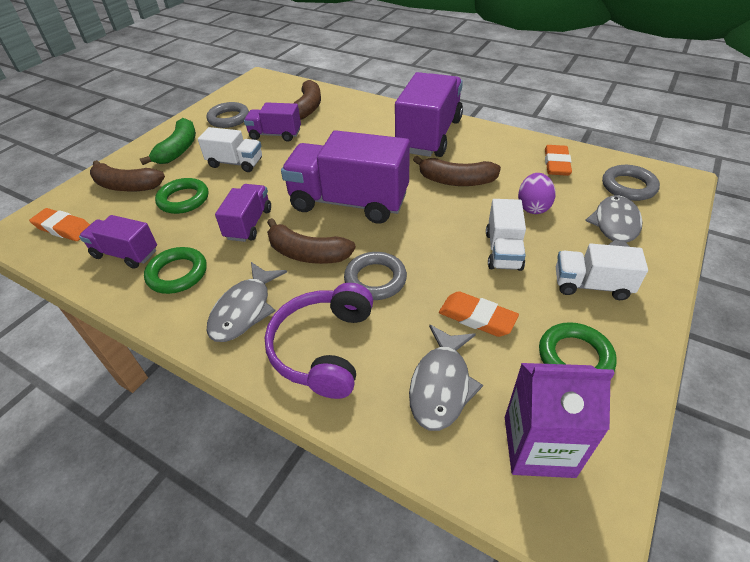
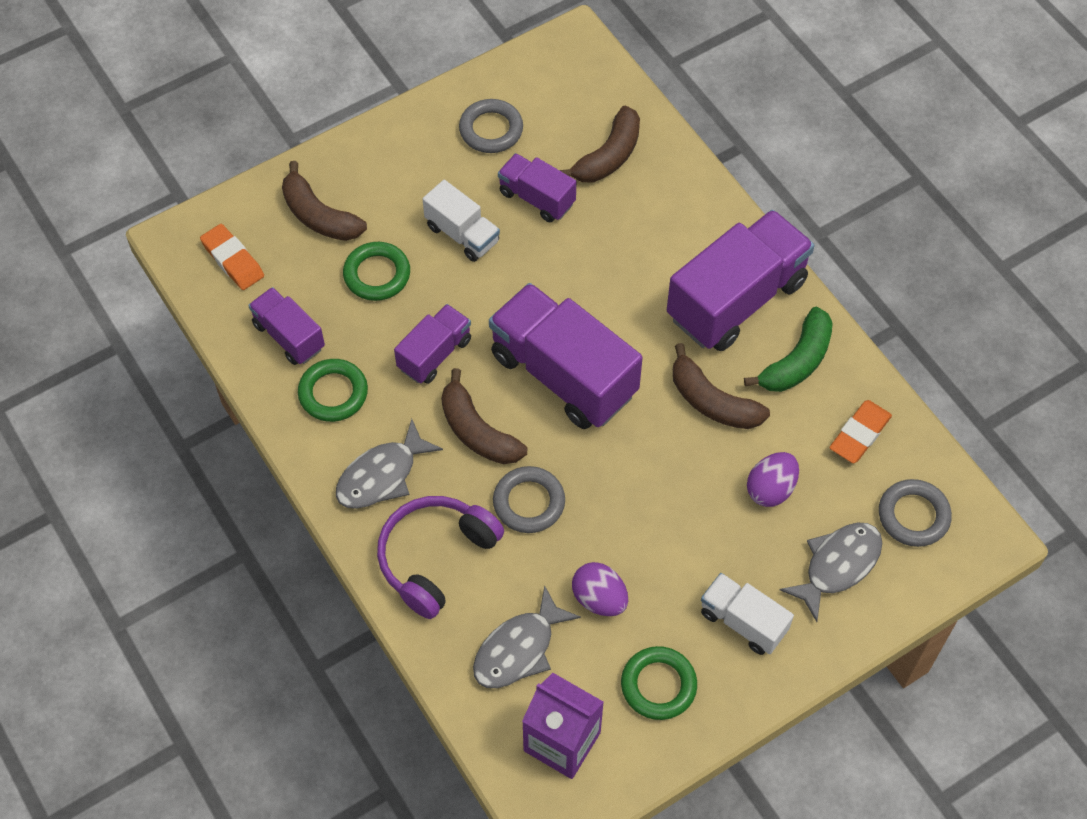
camera: 25 degrees right, 15 degrees up
green banana [140,118,196,165] -> green banana moved to [744,307,833,392]
orange eraser [439,291,519,337] -> purple egg [572,562,628,616]
white truck [486,199,526,271] -> none

